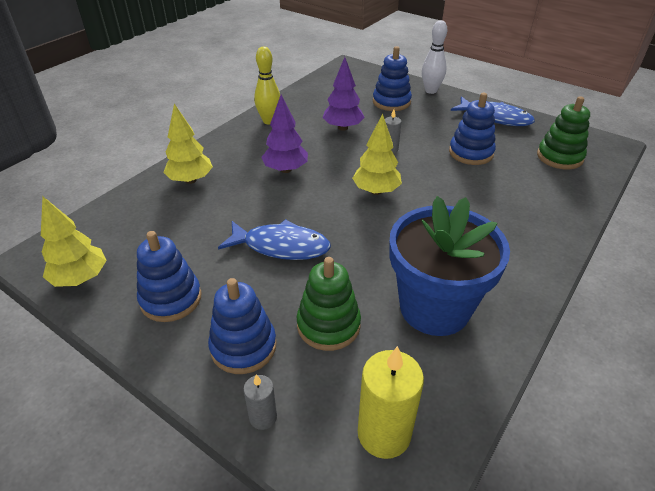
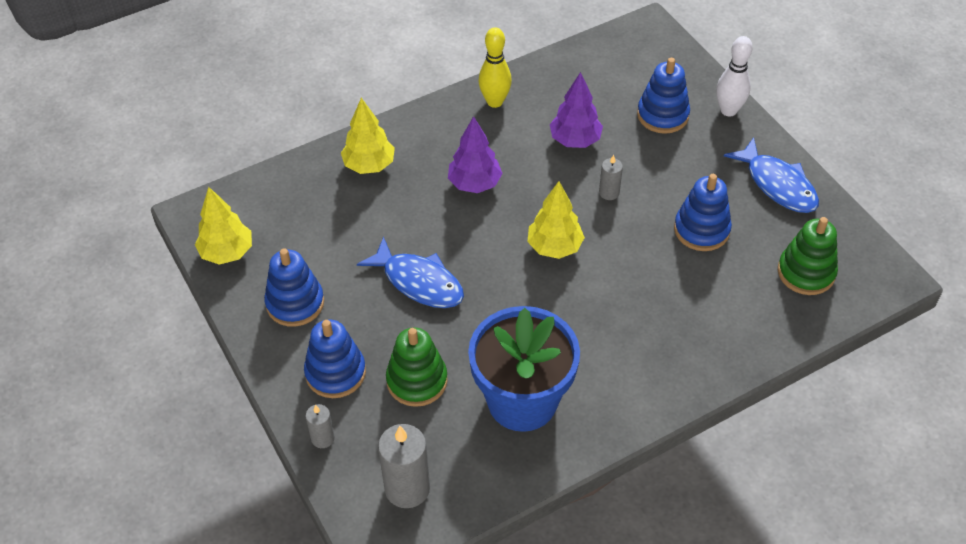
camera: 25 degrees right, 10 degrees up
yellow candle [358,346,424,459] -> grey candle [378,424,430,508]

